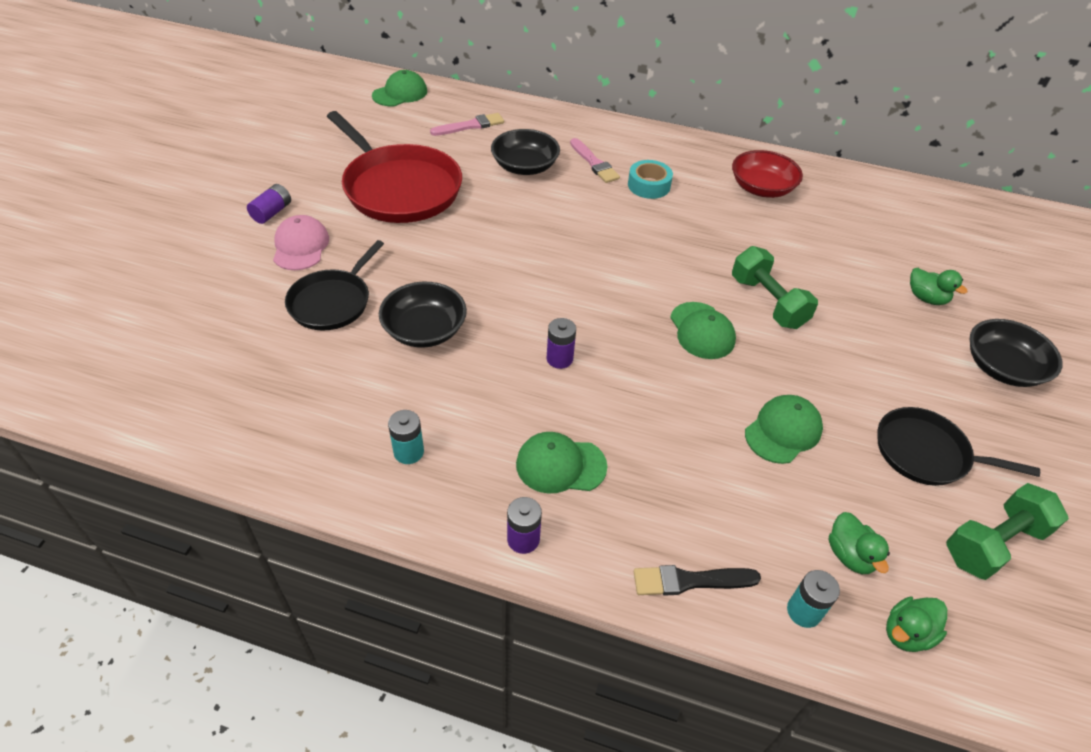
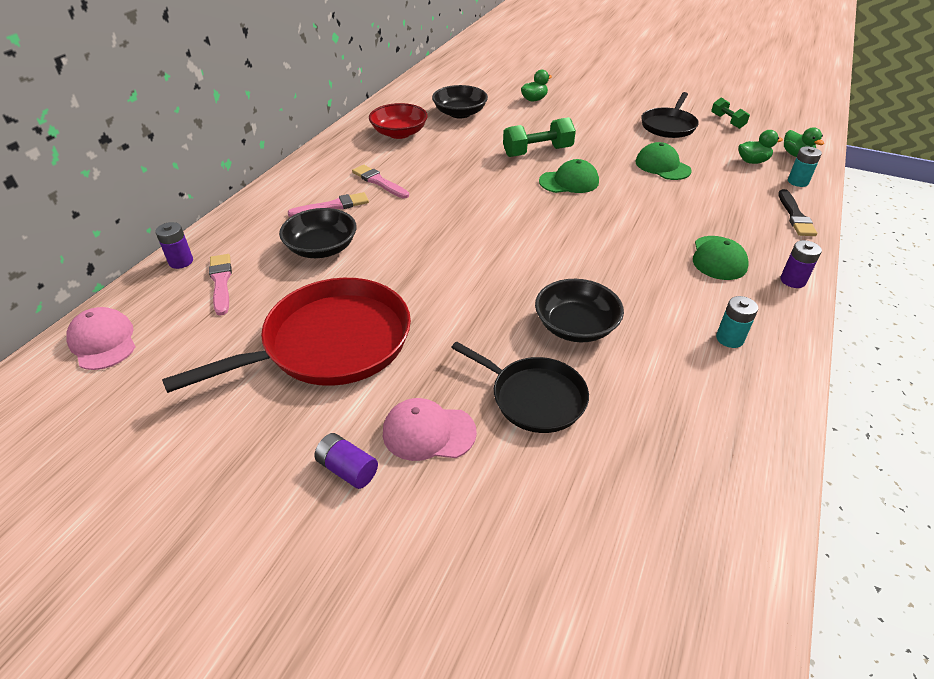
camera: 80 degrees left, 5 degrees down
green cap [372,70,427,106] -> pink cap [66,307,136,370]
purple battery [546,318,576,369] -> purple battery moved to [155,222,193,269]
turquoise tape [628,160,673,199] -> pink brush [352,165,409,198]
green dumbbell [946,483,1069,580] -> green dumbbell [711,98,750,129], size x0.61
black bowl [970,319,1063,387] -> black bowl moved to [432,85,488,118]

